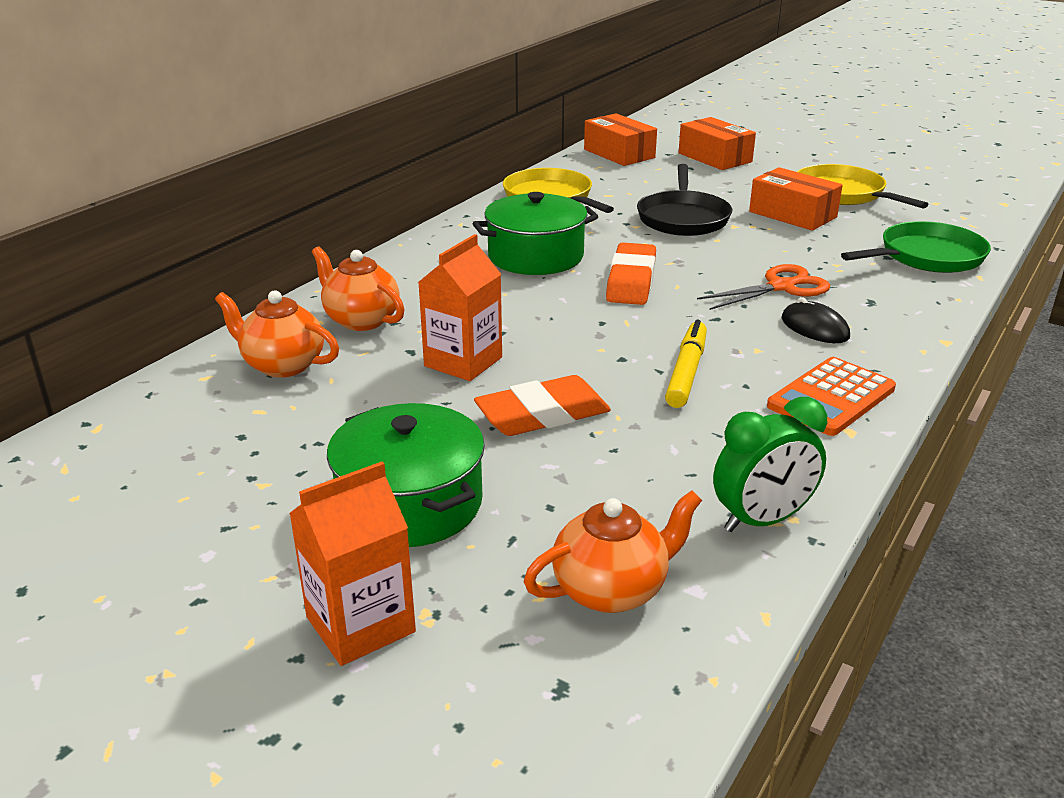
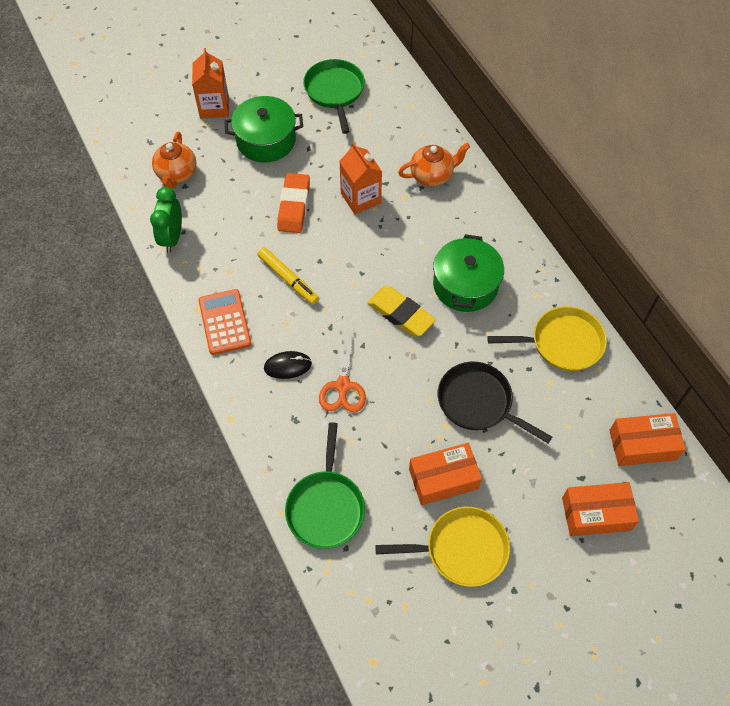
camera: 120 degrees right, 30 degrees up
orange teapot [215,291,339,378] -> none
orange eraser [606,242,656,305] -> yellow eraser [368,286,436,337]
none -> green pan [303,59,365,134]

